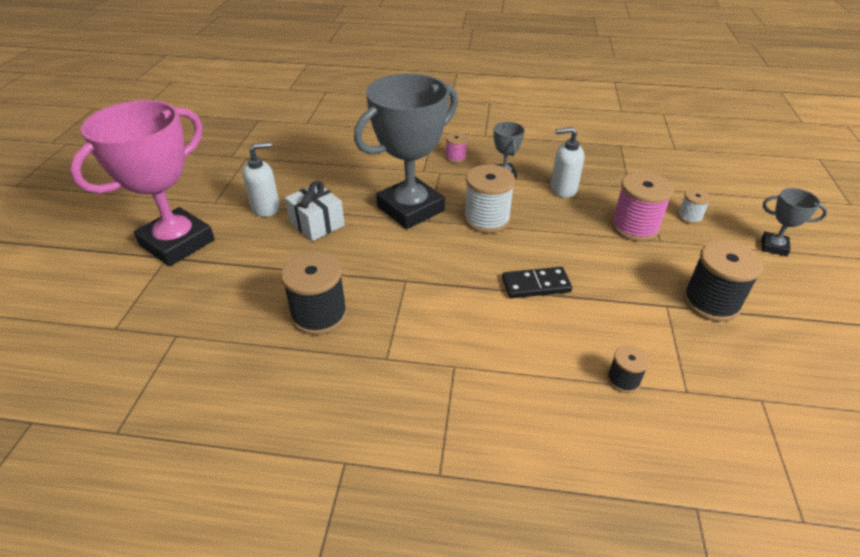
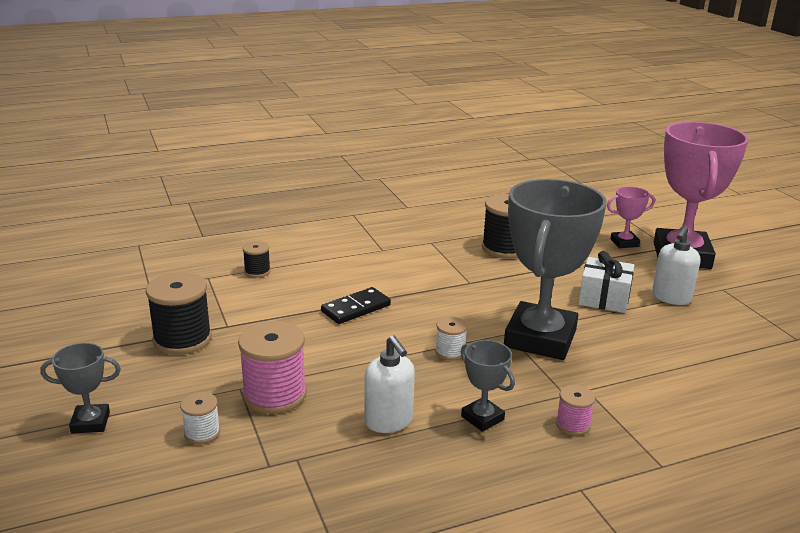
camera: 150 degrees right, 15 degrees down
white spool [464,164,515,233] -> white spool [435,317,468,360], size x0.52
white soap dispenser [551,127,585,198] -> white soap dispenser turned 90 degrees clockwise [364,335,415,433]
none -> pink trophy [607,186,655,248]

